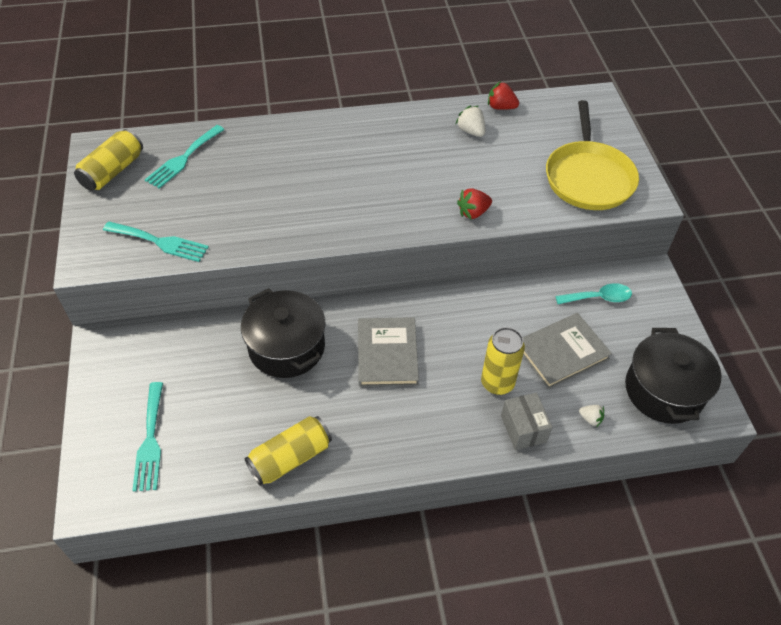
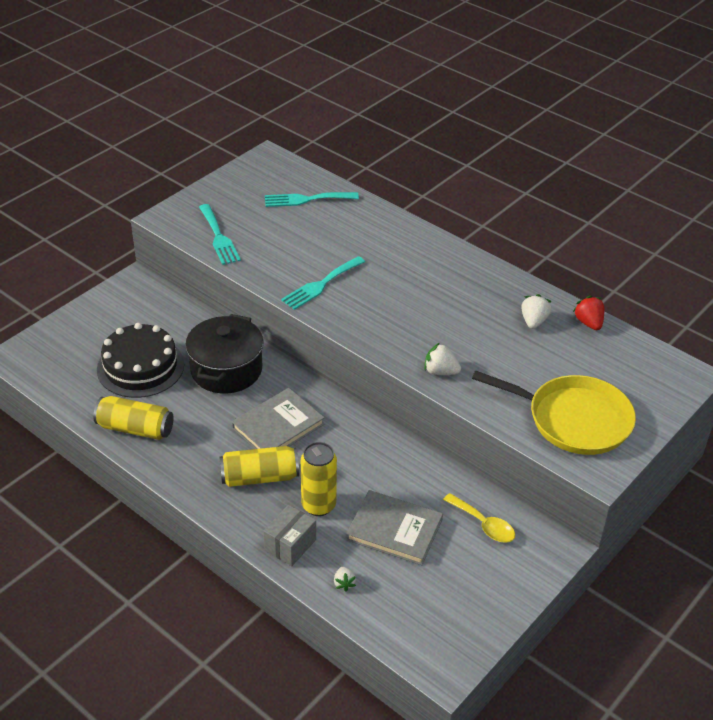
camera: 50 degrees right, 10 degrees down
yellow can [74,129,143,191] -> yellow can moved to [219,446,299,487]
turquoise fork [132,382,163,491] -> turquoise fork moved to [281,256,365,310]
red strawberry [457,188,492,219] -> white strawberry [424,343,461,375]
yellow pan [546,100,639,210] -> yellow pan turned 120 degrees counterclockwise [472,371,636,455]
turquoise spoon [555,283,632,304] -> yellow spoon [443,493,515,543]
black pot [625,328,722,424] -> none
none -> black cake [97,323,184,398]

